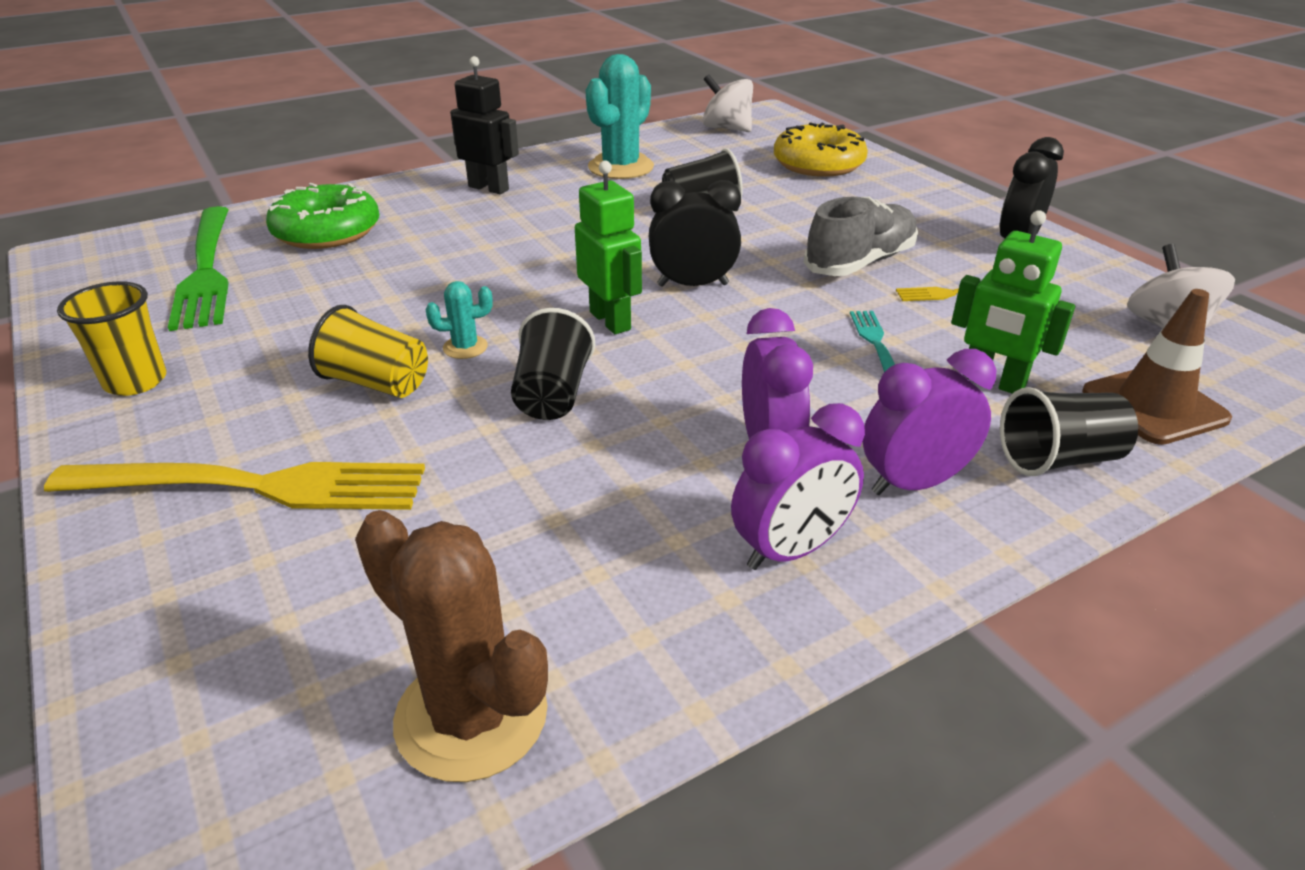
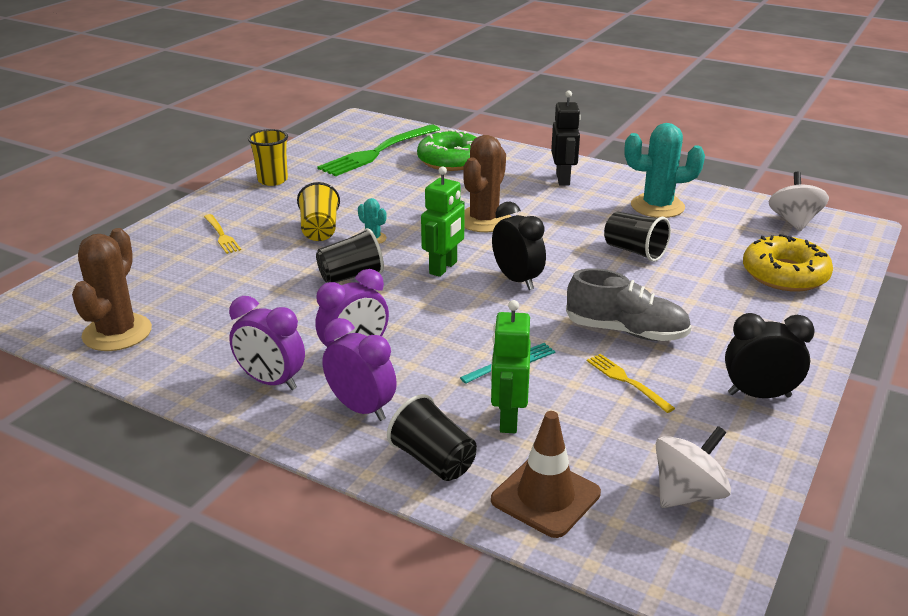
camera: 60 degrees right, 5 degrees down
yellow fork [44,462,425,510] -> yellow fork [204,214,241,254], size x0.48
none -> brown cactus [463,135,511,232]

